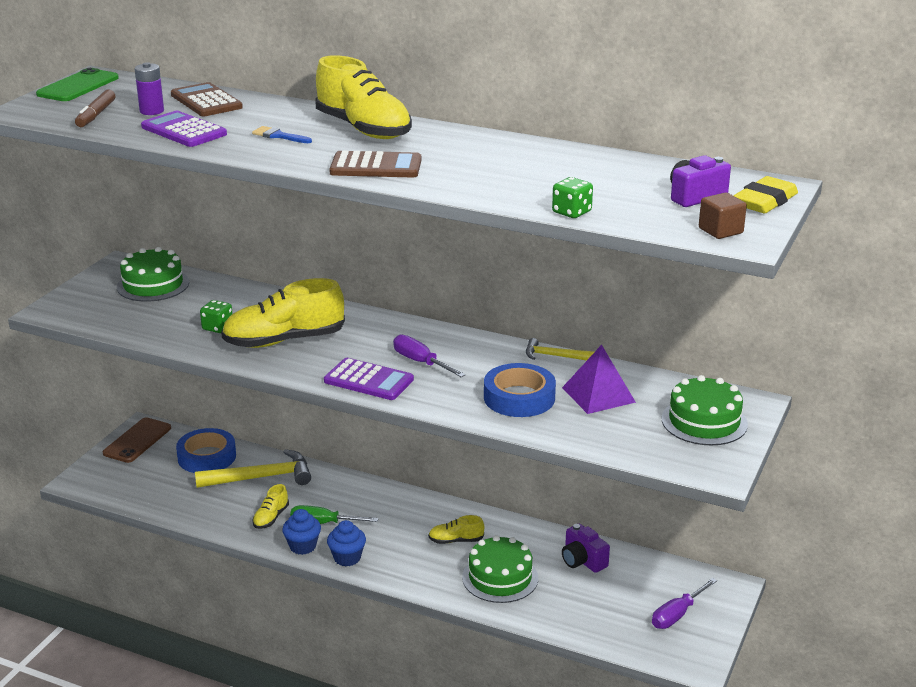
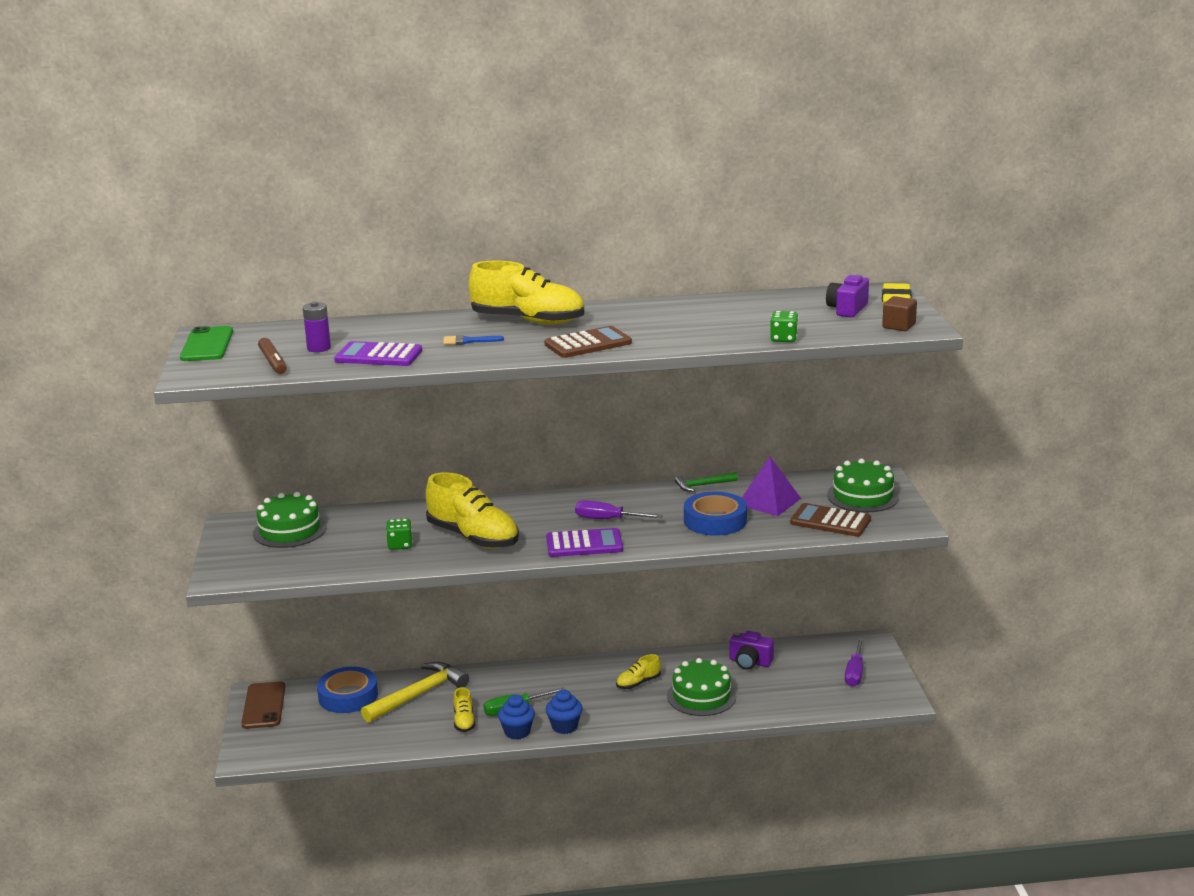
camera: 30 degrees left, 5 degrees down
brown calculator [171,82,243,116] -> brown calculator moved to [790,503,871,537]
yellow shoe [221,278,345,348] -> yellow shoe turned 90 degrees counterclockwise [426,472,519,549]
yellow hammer [526,338,594,361] -> green hammer [675,472,738,492]

